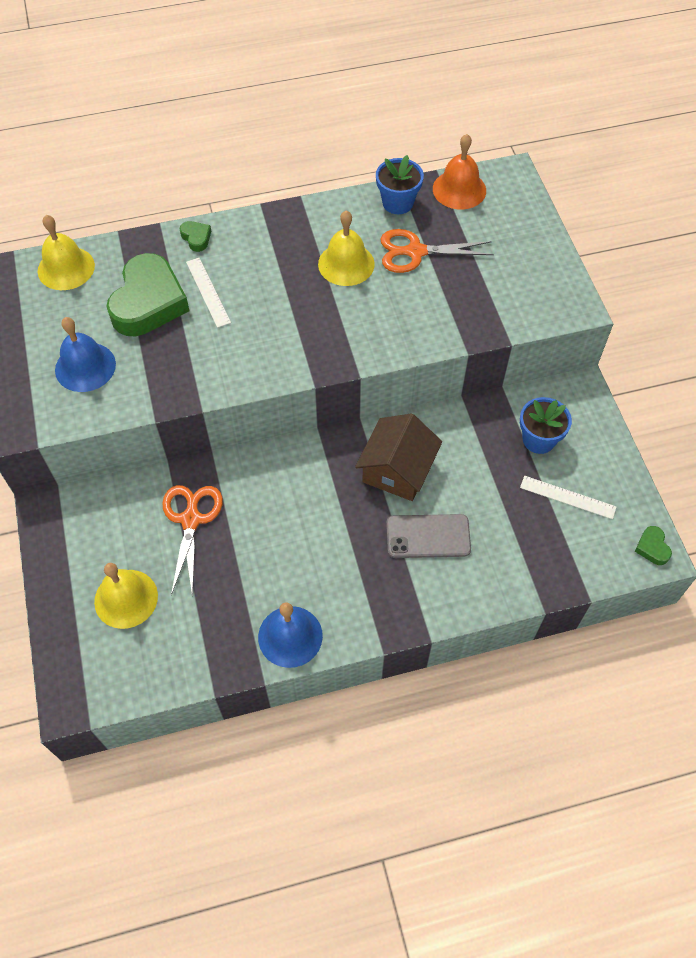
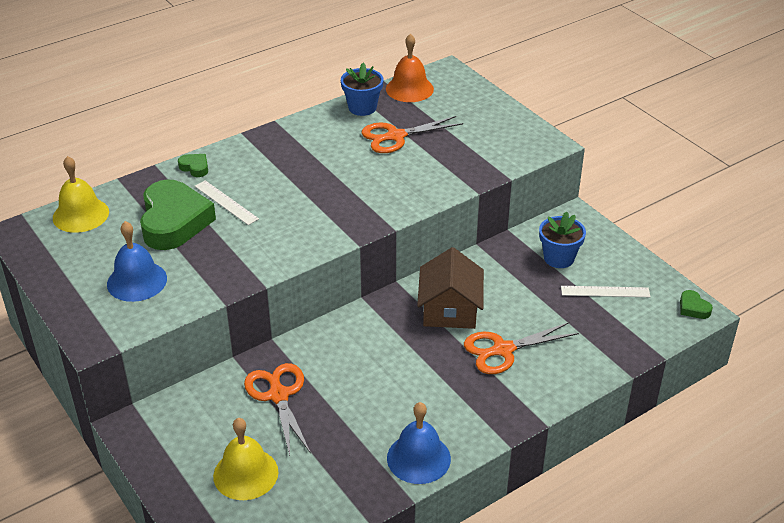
camera: 20 degrees left, 20 degrees down
yellow bell [318,211,375,286] -> none
grey phone [386,514,471,558] -> orange scissors [464,322,579,374]

